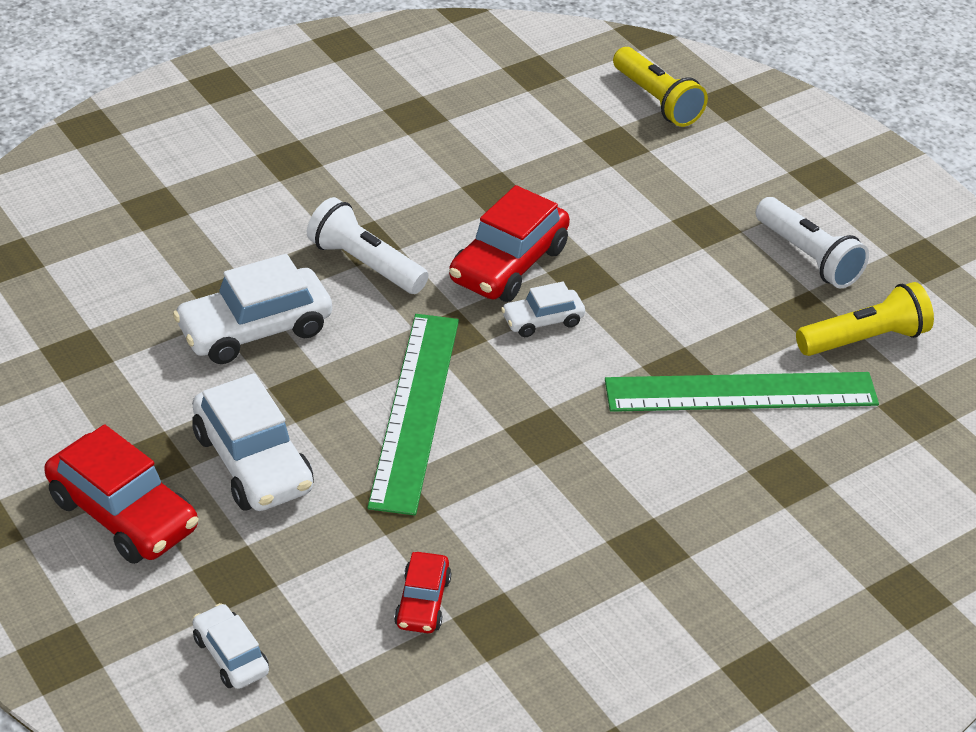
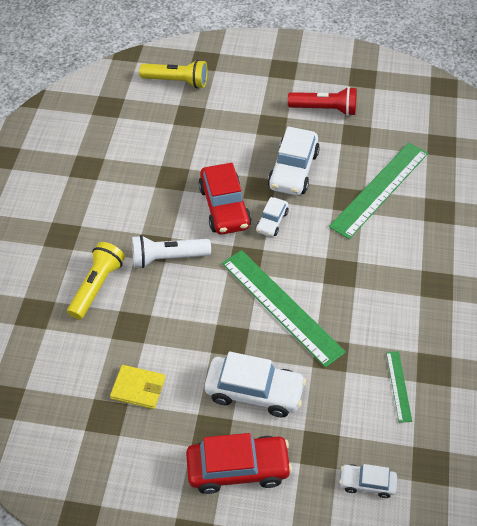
camera: 45 degrees left, 10 degrees up
white car [173,254,332,364] -> white car moved to [268,126,320,195]
red car [394,552,451,633] -> green ruler [386,351,412,423]
white flashlight [756,197,869,289] -> red flashlight [288,87,357,116]
yellow flashlight [796,282,934,356] -> yellow flashlight moved to [67,242,125,320]
none -> yellow wallet [110,365,165,409]

